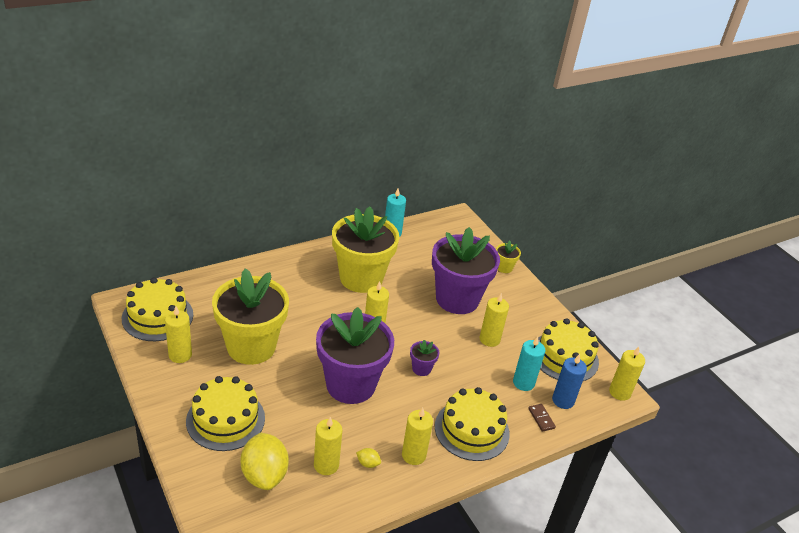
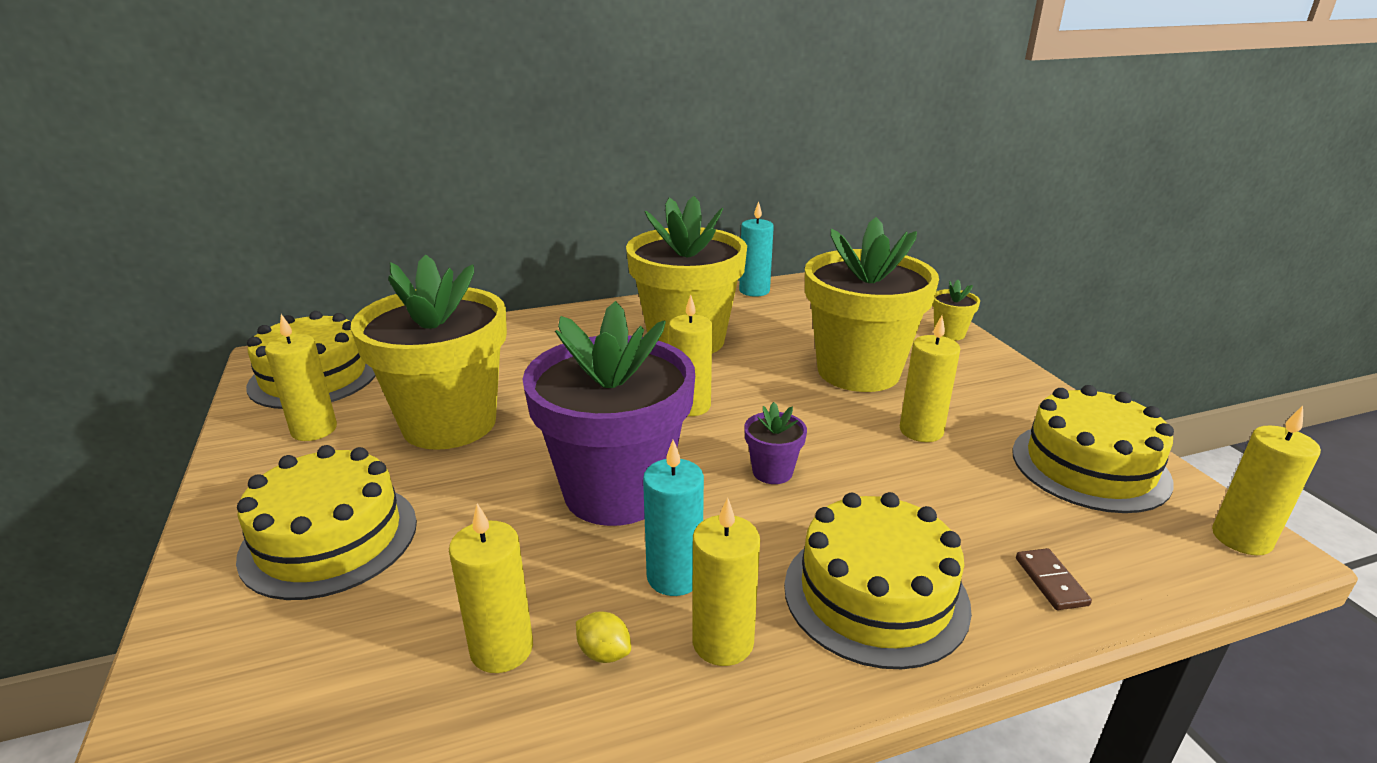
camera: 15 degrees right, 10 degrees down
yellow lemon [240,433,289,490] -> none
purple flower pot [432,227,500,314] -> yellow flower pot [805,217,939,392]
turquoise candle [513,336,545,391] -> turquoise candle moved to [643,440,704,596]
blue candle [552,354,587,409] -> none

